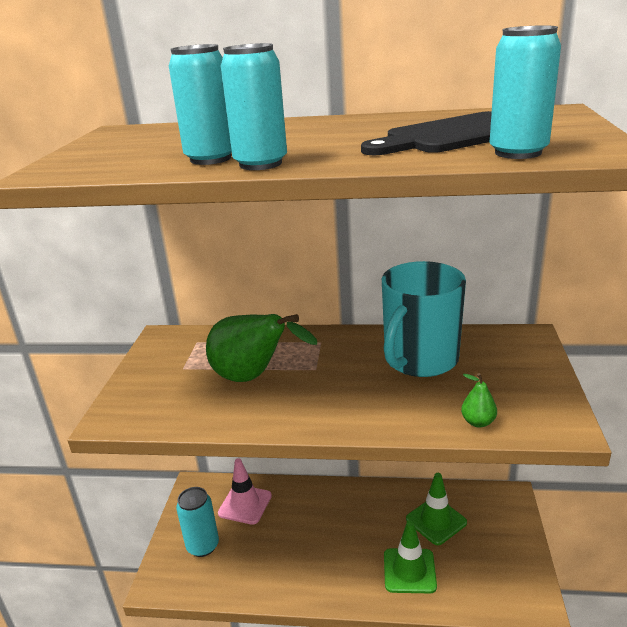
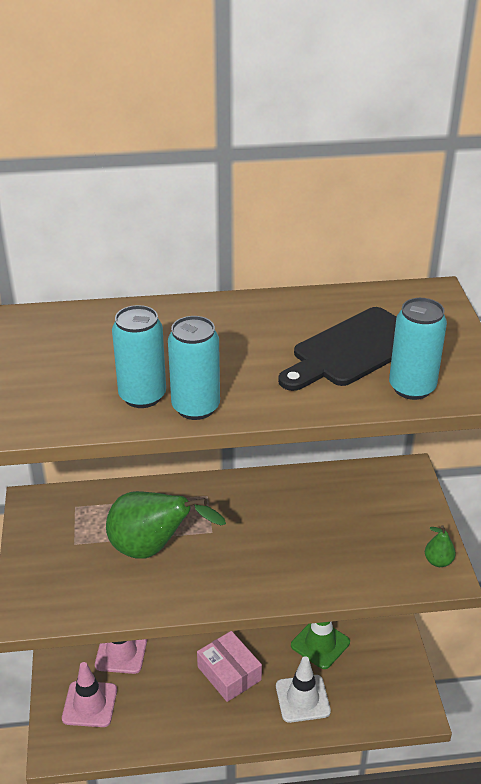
camera: 15 degrees left, 10 degrees up
turquoise can [176,487,219,557] -> pink traffic cone [62,662,117,727]
turquoise mug [382,261,466,377] -> none
green traffic cone [384,521,437,593] -> white traffic cone [276,656,331,723]
green pear [461,373,497,428] -> green pear moved to [425,525,456,567]
none -> pink box [197,631,262,702]

